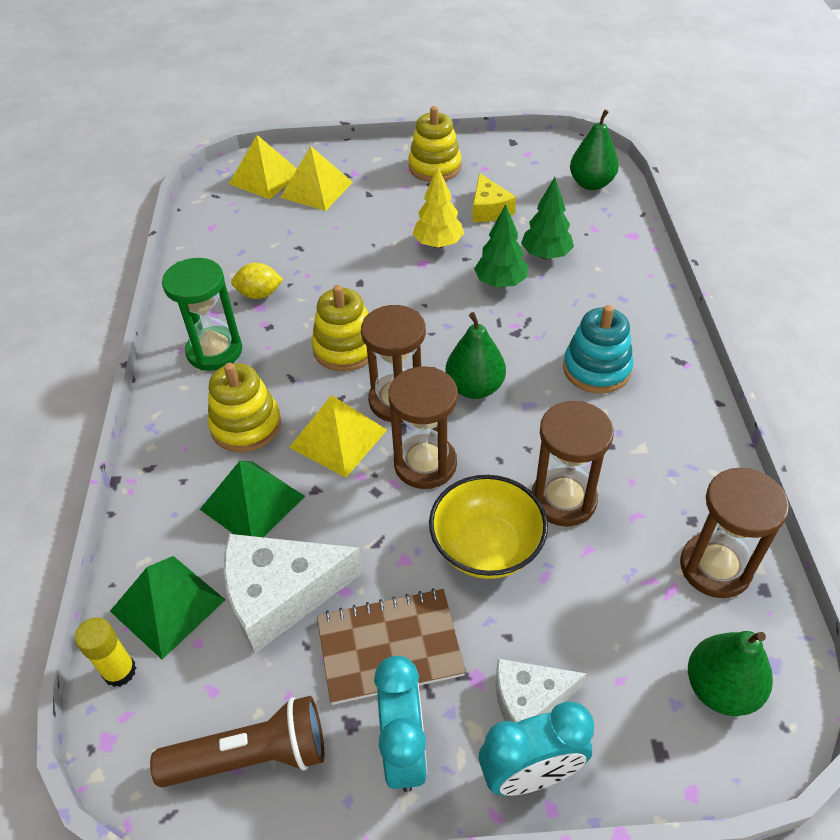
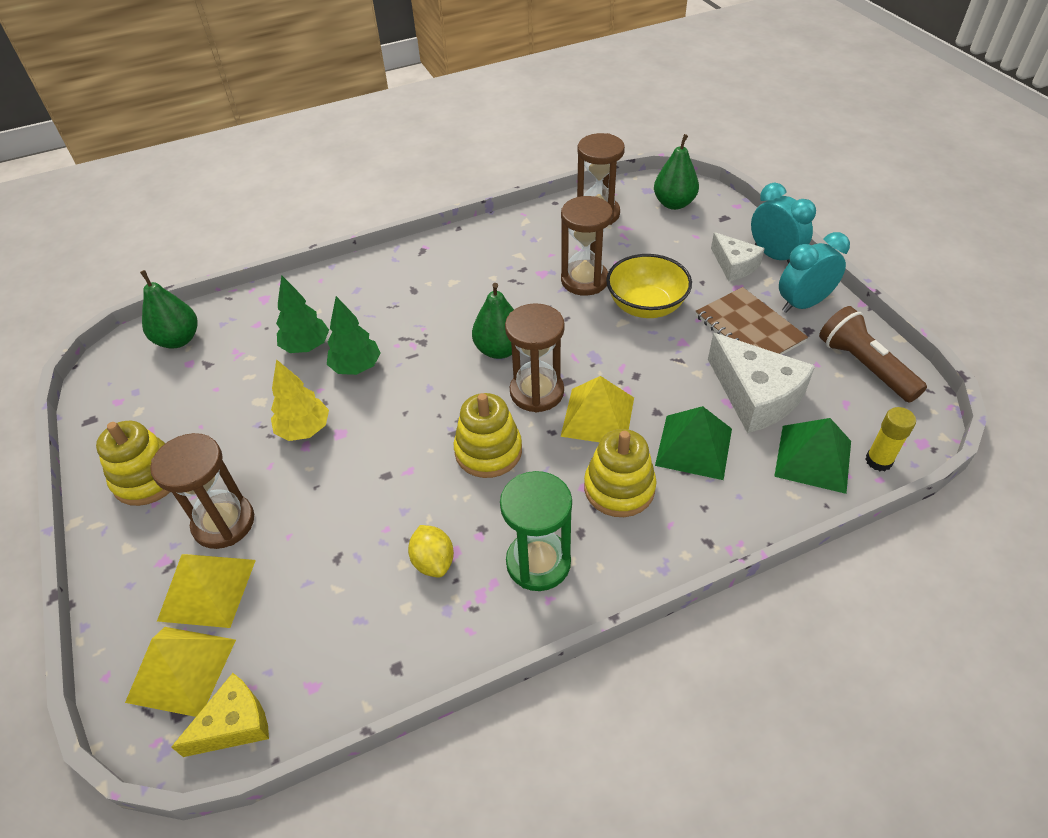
camera: 110 degrees left, 0 degrees up
brown hourglass [388,366,458,489] -> brown hourglass moved to [150,433,254,549]
yellow cheese [472,173,516,222] -> yellow cheese moved to [171,673,269,757]
turquoise stacking toy [563,305,633,394] -> none

